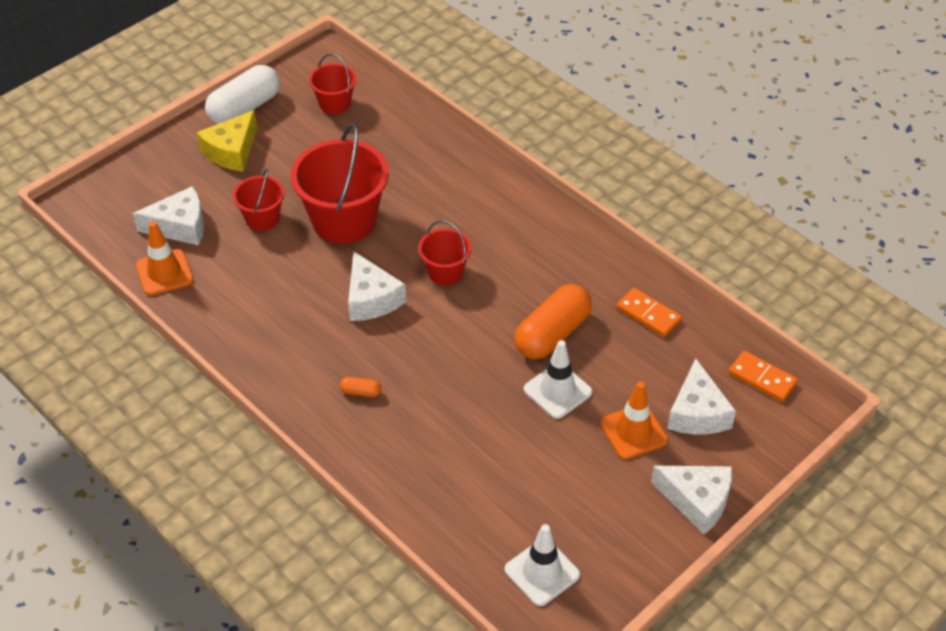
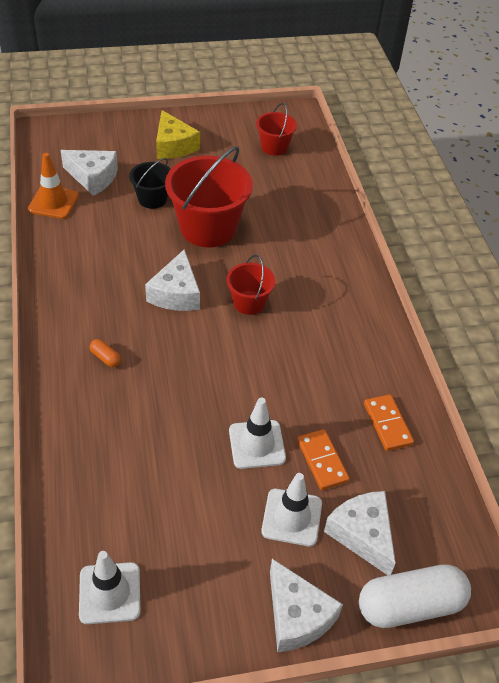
camera: 30 degrees right, 0 degrees up
yellow cheese [197,110,257,171] -> yellow cheese turned 90 degrees counterclockwise [156,110,200,159]
white capsule [205,65,280,124] -> white capsule moved to [359,565,471,628]
red bucket [233,168,285,231] -> black bucket [129,158,171,209]
orange capsule [514,284,592,359] -> none
orange traffic cone [600,382,668,460] -> white traffic cone [261,473,322,546]
white cheese [667,358,736,434] -> white cheese turned 120 degrees clockwise [324,491,396,575]
orange domino [729,351,798,402] -> orange domino moved to [297,429,350,490]

